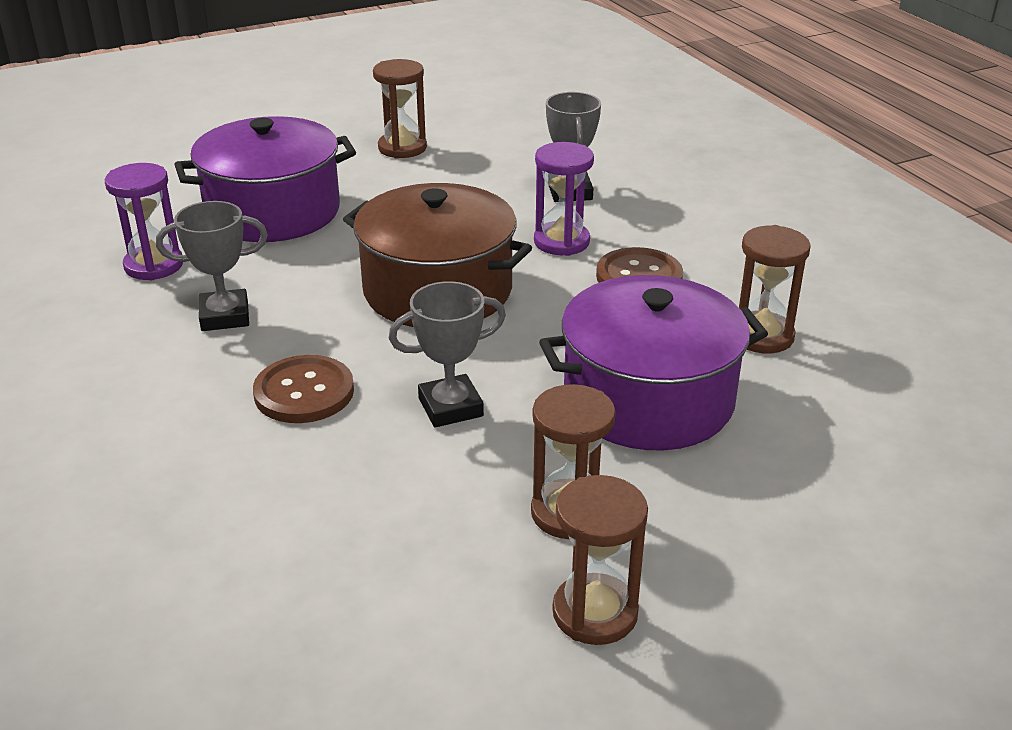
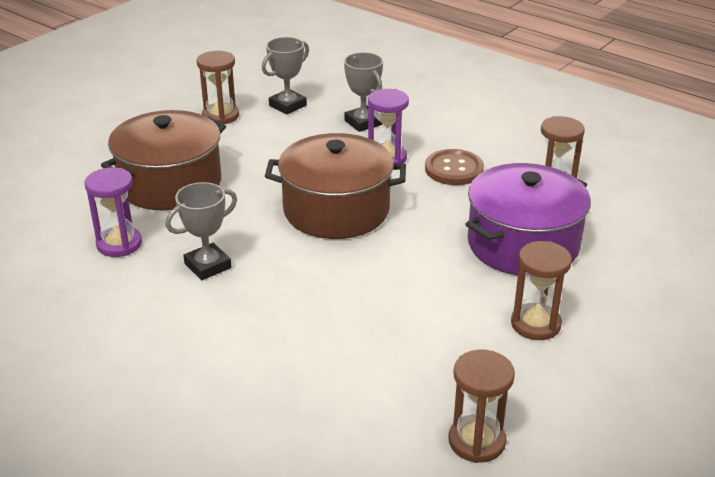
camera: 25 degrees left, 0 degrees up
purple pot [174,116,356,242] -> brown pot [101,110,226,210]
brown button [253,355,354,423] -> none
grey trophy [389,281,506,427] -> grey trophy moved to [262,37,309,114]
brown hourglass [553,475,648,645] -> brown hourglass moved to [448,350,515,463]

